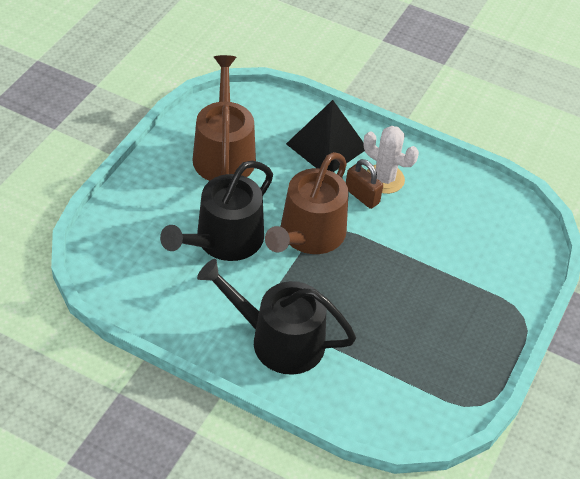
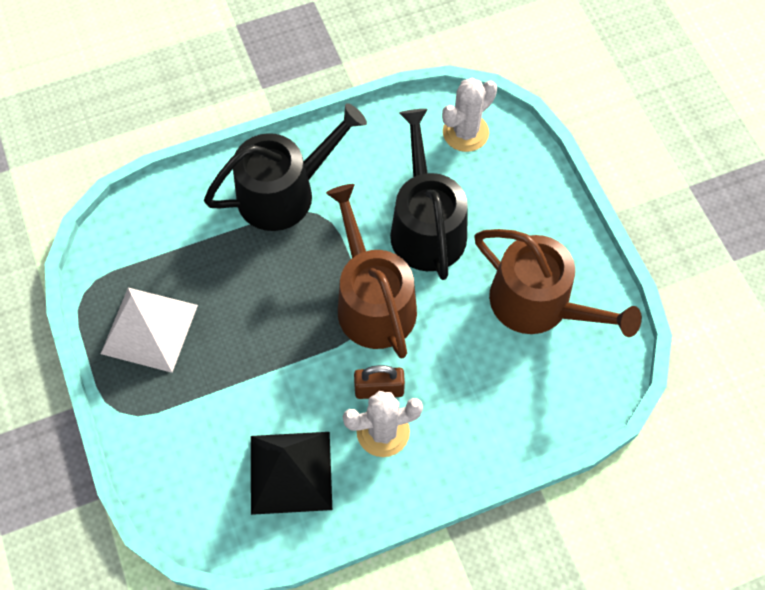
camera: 135 degrees right, 15 degrees up
black pyramid [286,100,365,172] -> black pyramid moved to [251,432,332,515]
none -> white pyramid [101,288,198,373]
none -> white cactus [442,78,497,152]

